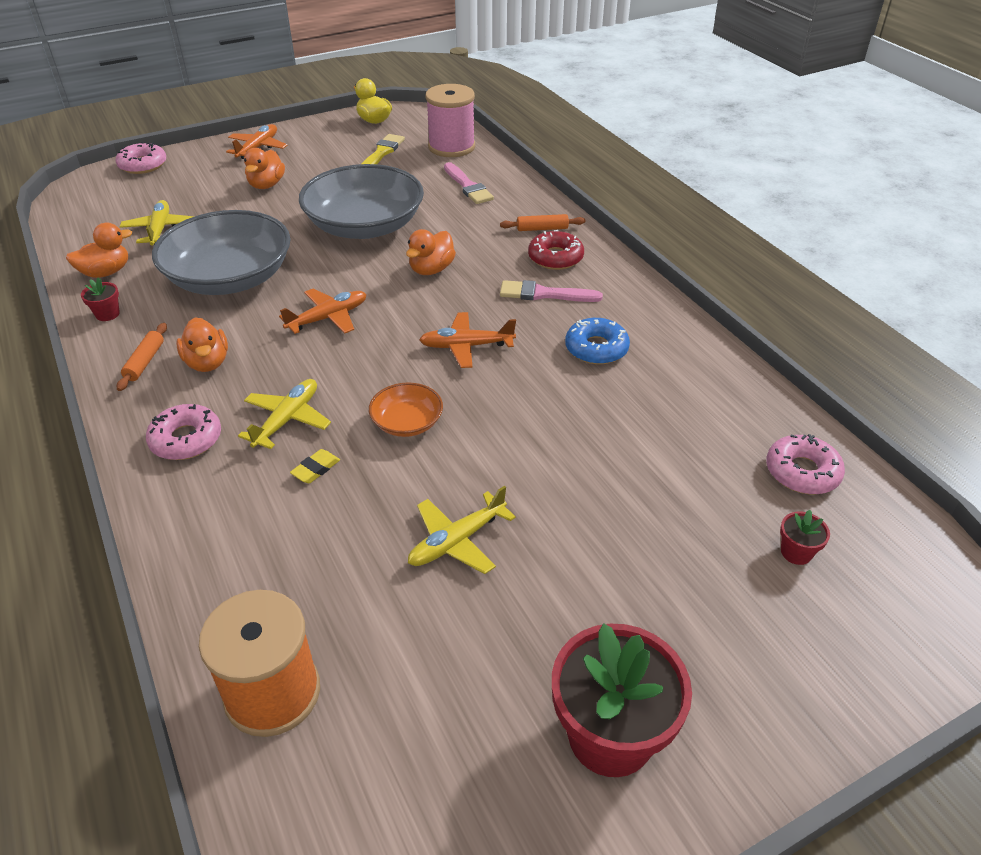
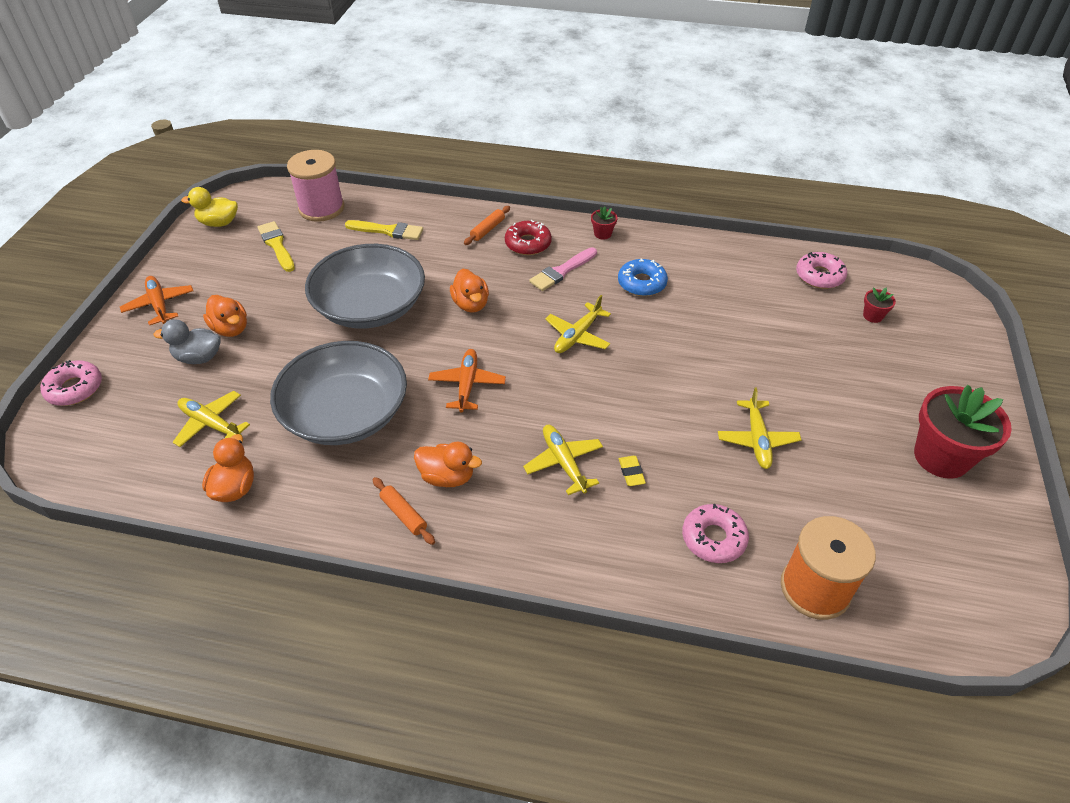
camera: 50 degrees left, 5 degrees up
red flower pot [81,278,120,321] -> red flower pot moved to [591,206,617,240]
pink donut [146,404,221,460] -> pink donut moved to [682,504,749,563]
orange bowl [369,382,443,437] -> none
orange plane [419,312,516,368] -> yellow plane [545,295,611,353]
pink brush [444,162,494,204] -> yellow brush [345,220,423,240]
none -> grey duck [154,319,221,364]

